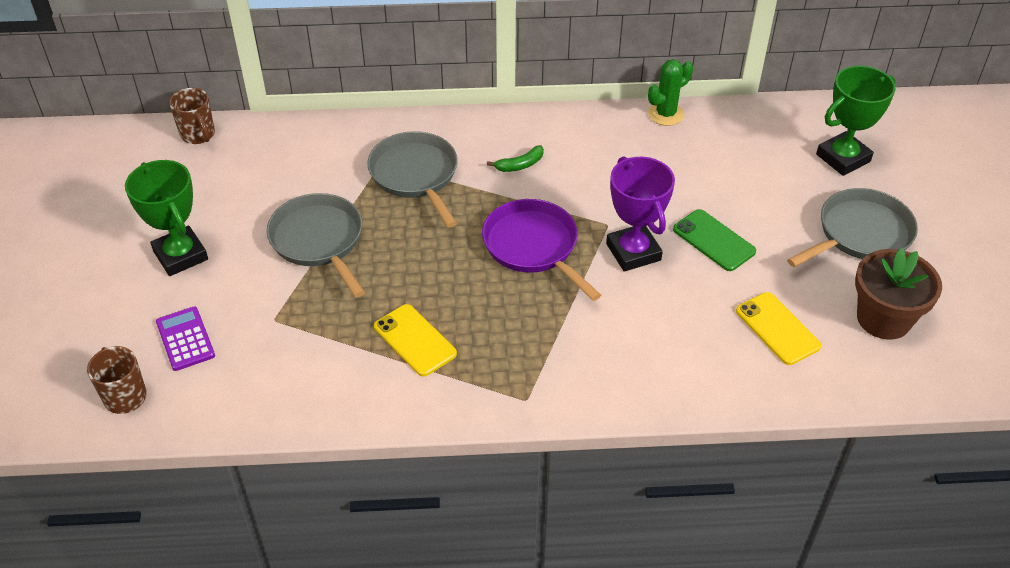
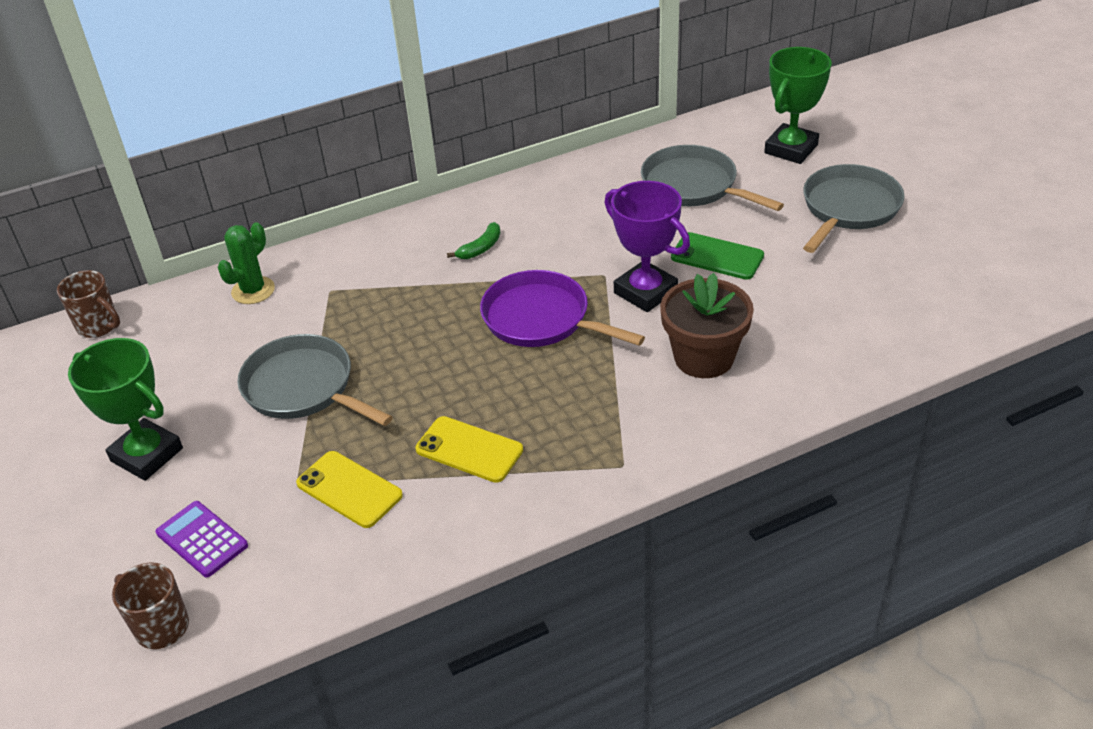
camera: 20 degrees left, 5 degrees down
grey pan [367,131,458,228] -> grey pan moved to [641,145,784,211]
green cactus [648,59,693,126] -> green cactus moved to [218,223,275,304]
yellow phone [736,292,821,365] -> yellow phone moved to [296,451,403,528]
brown flower pot [855,248,942,340] -> brown flower pot moved to [660,273,754,378]

